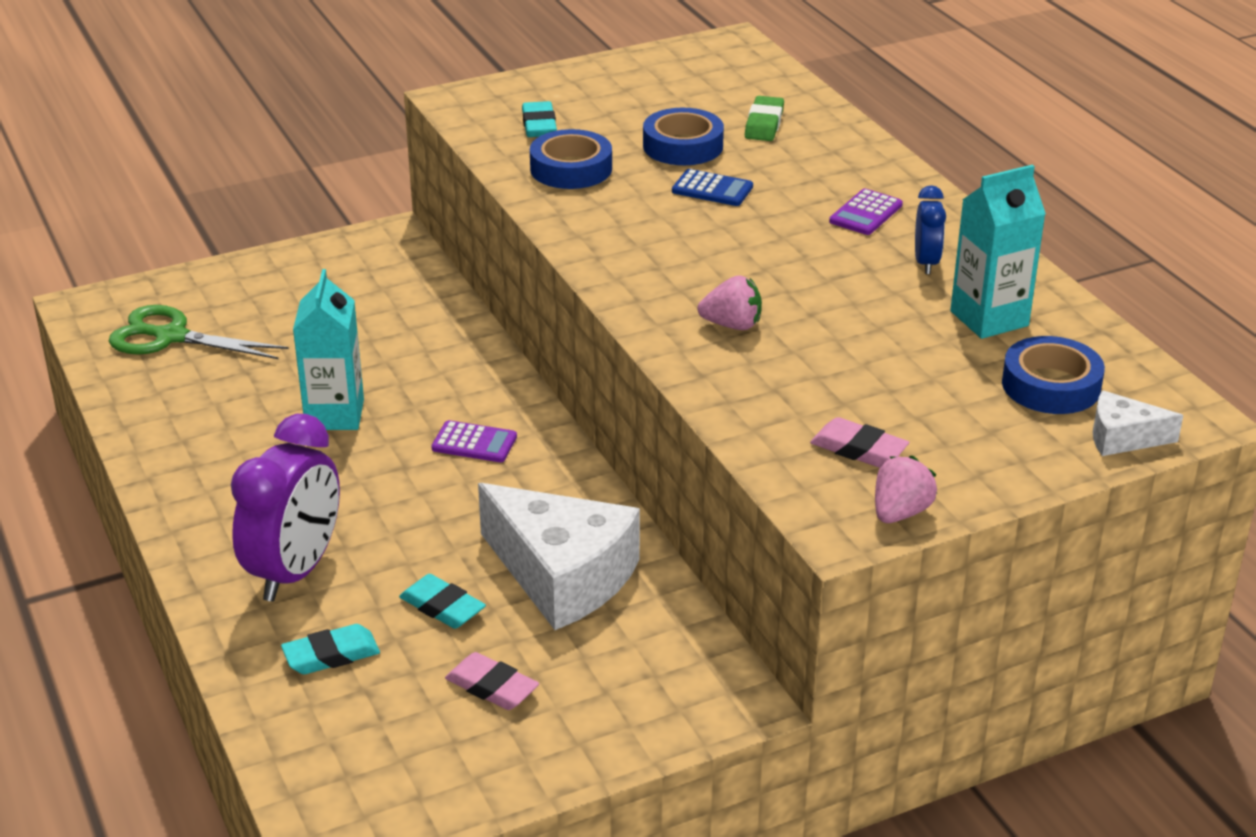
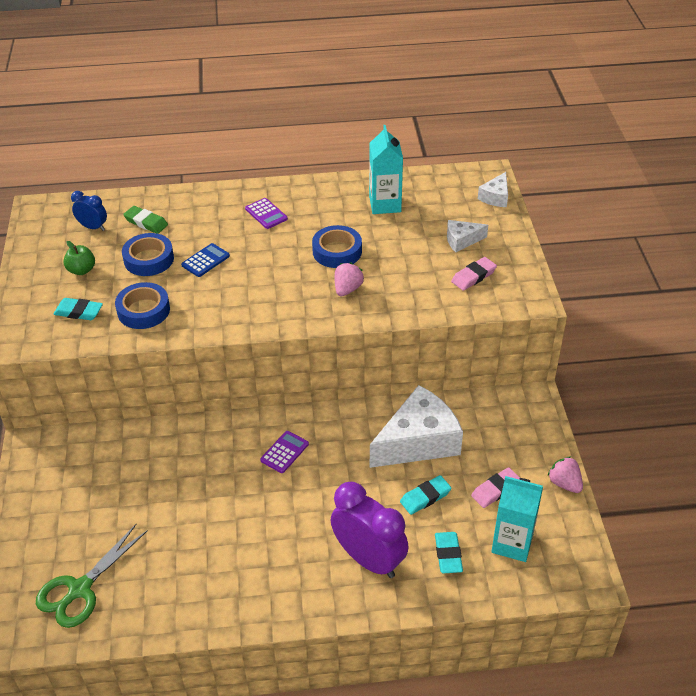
camera: 70 degrees left, 10 degrees up
turquoise carton [293,269,364,430] -> turquoise carton moved to [491,476,543,562]
pink strawberry [875,456,937,523] -> pink strawberry moved to [548,456,583,493]
blue clock [915,185,946,274] -> blue clock moved to [71,191,107,231]
blue tape [1002,336,1105,414] -> blue tape moved to [312,225,362,268]
none -> green apple [63,241,95,275]
none -> white cheese [447,220,488,252]

